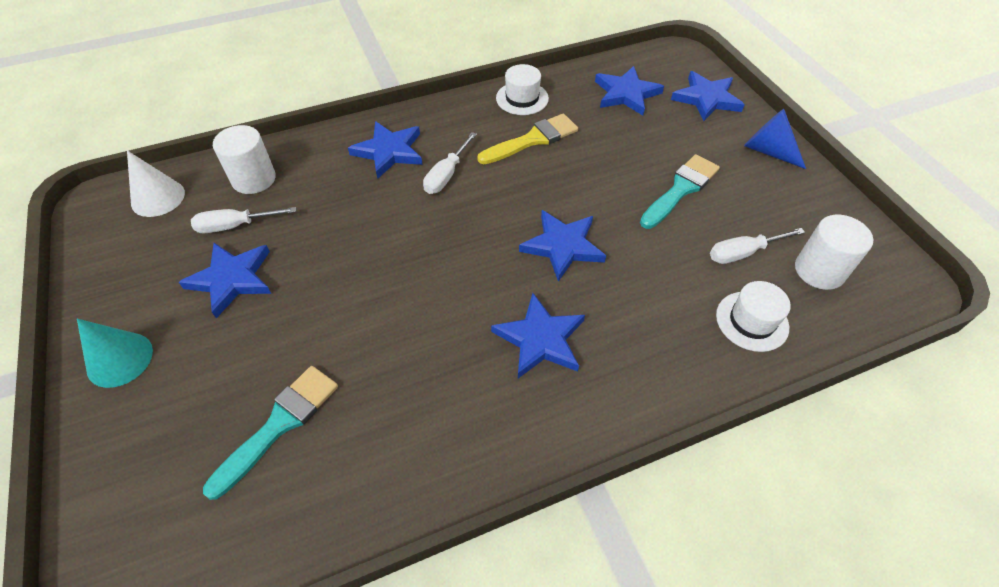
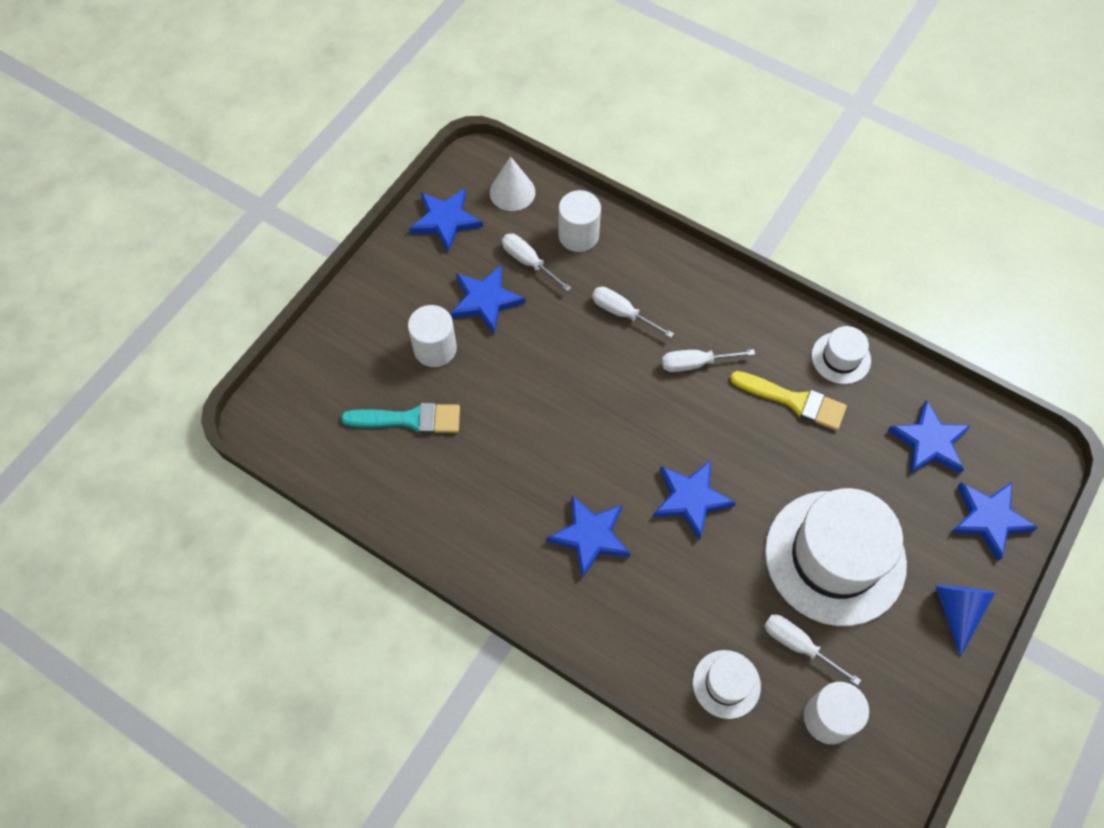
camera: 55 degrees right, 10 degrees up
turquoise cone [77,319,153,388] -> none
blue star [348,121,423,179] -> blue star moved to [409,188,483,252]
turquoise brush [640,154,720,229] -> white hat [765,488,907,626]
none -> white cylinder [408,305,457,367]
none -> white screwdriver [592,287,674,338]

